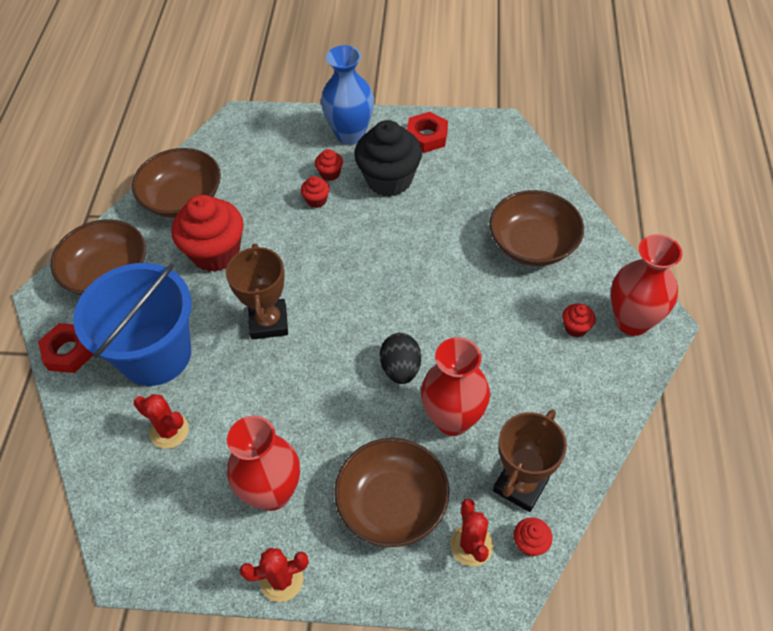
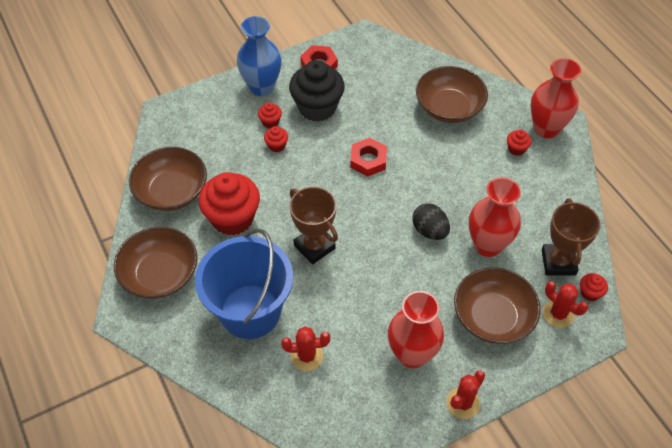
camera: 35 degrees left, 0 degrees up
red nut [38,323,94,373] -> red nut moved to [350,138,387,177]

